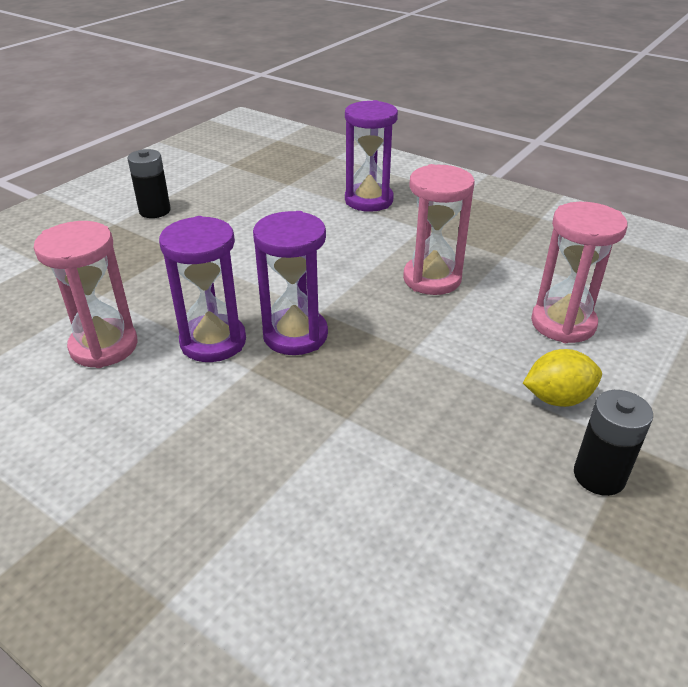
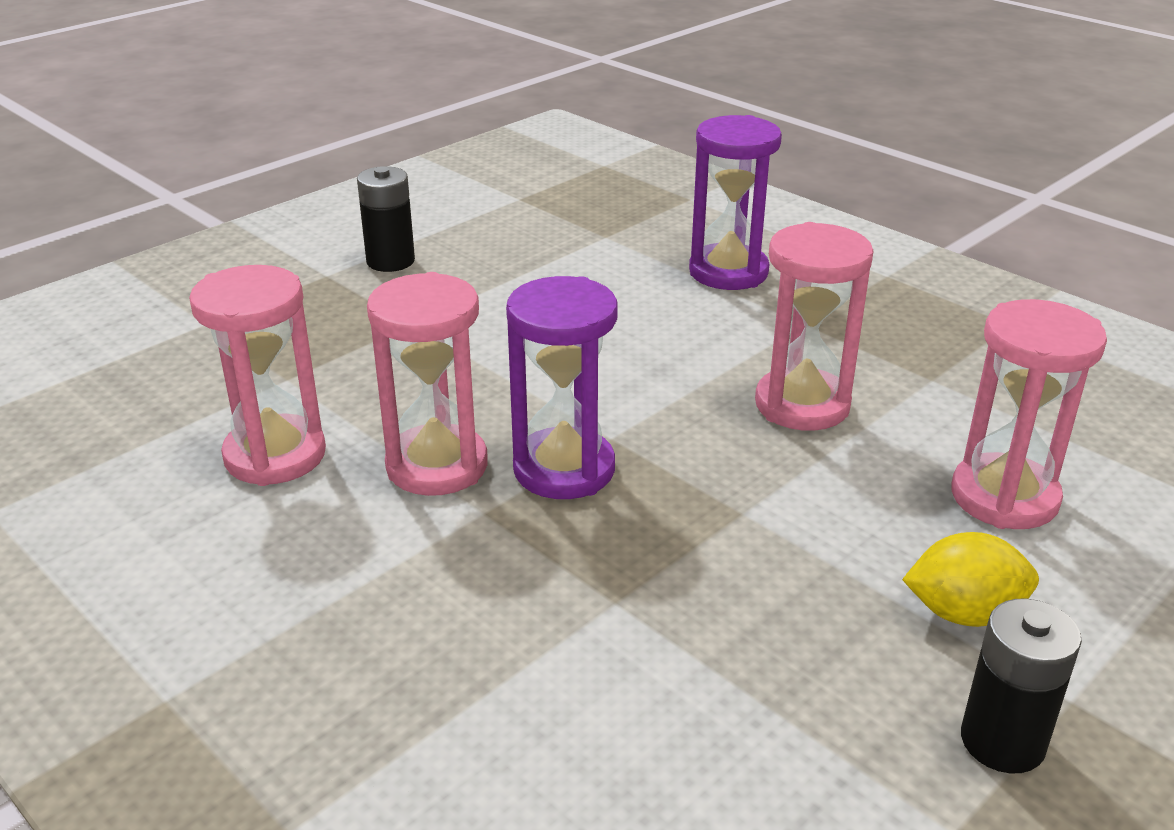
camera: 10 degrees right, 5 degrees down
purple hourglass [159,216,246,362] -> pink hourglass [367,272,488,496]

